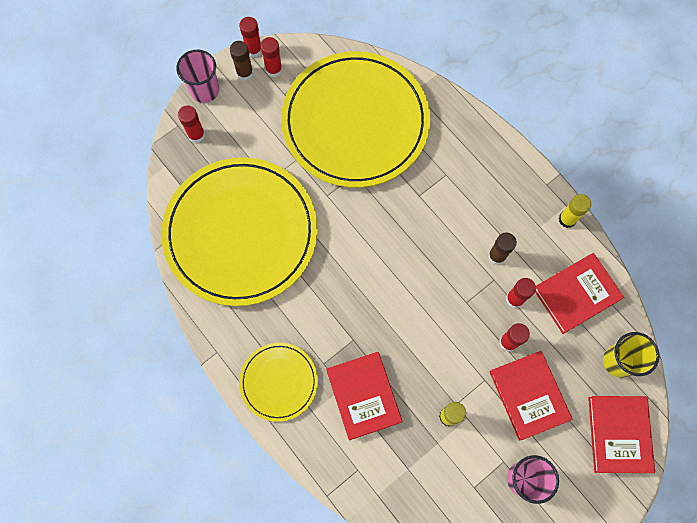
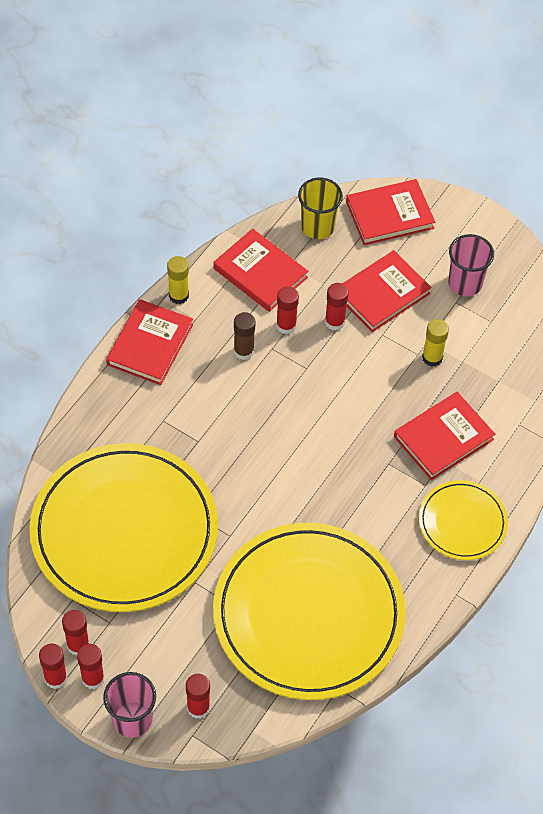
camera: 110 degrees left, 15 degrees down
brown glue stick [230,41,253,81] -> red glue stick [77,644,105,689]
none -> red book [106,299,193,385]

